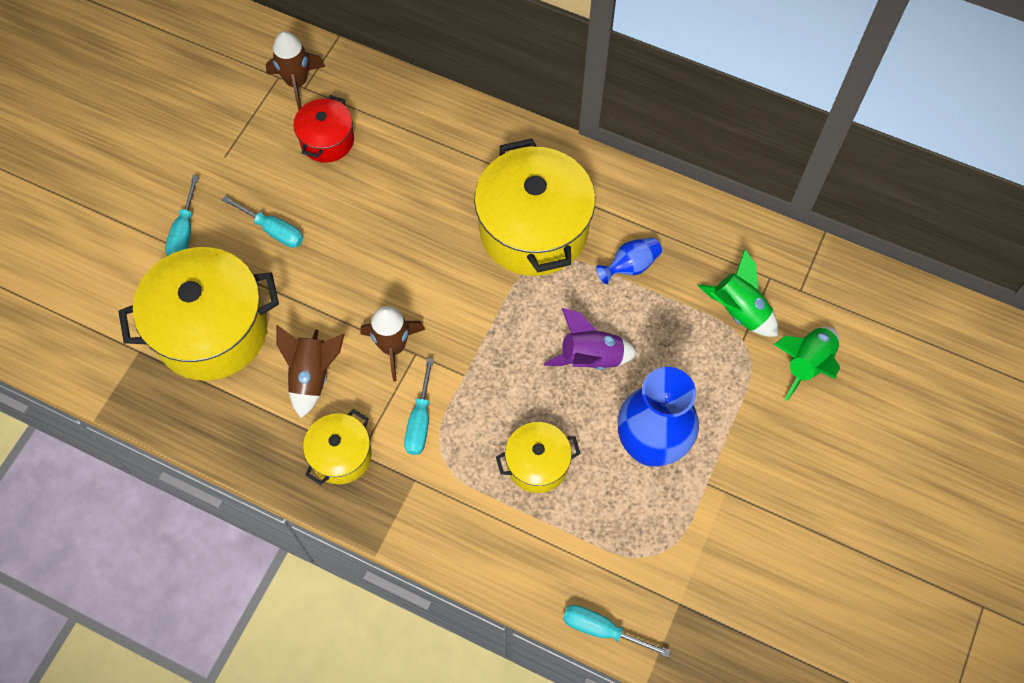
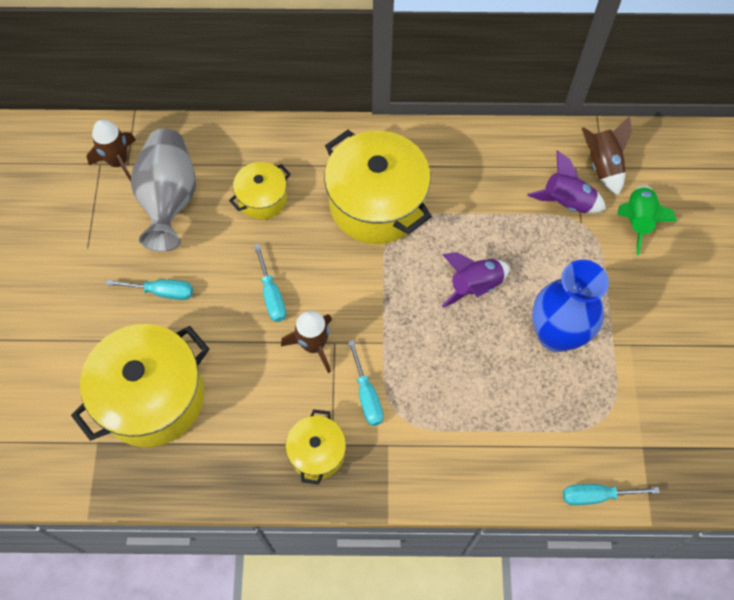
camera: 25 degrees left, 0 degrees up
turquoise screwdriver [165,175,199,256] -> turquoise screwdriver moved to [254,244,286,322]
brown rocket [276,325,345,418] -> brown rocket moved to [581,116,632,195]
red pot [293,95,354,163] -> grey vase [131,129,196,252]
yellow pot [496,422,581,493] -> yellow pot moved to [229,162,291,219]
blue vase [596,237,662,284] -> none
green rocket [698,249,778,337] -> purple rocket [527,151,606,213]

